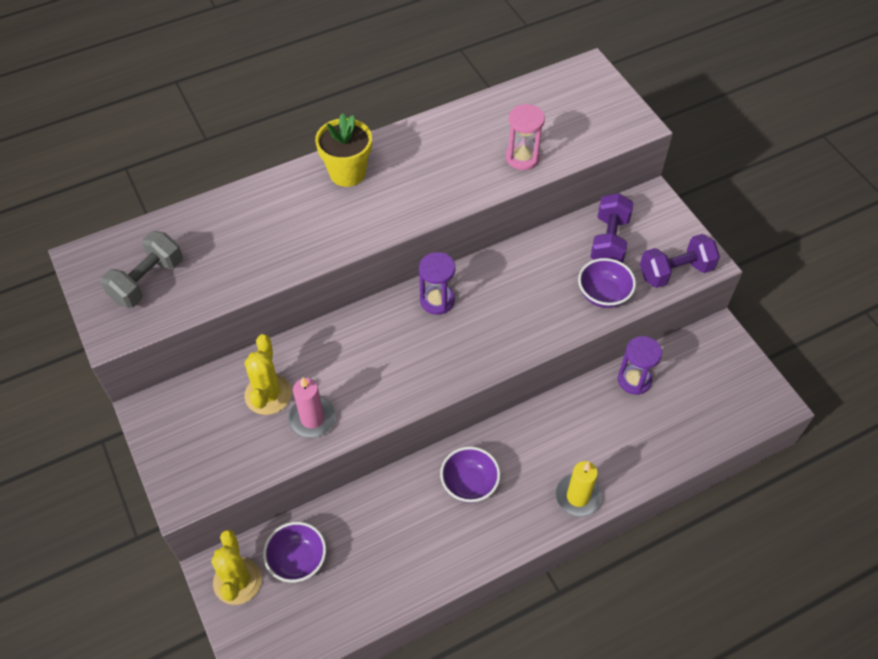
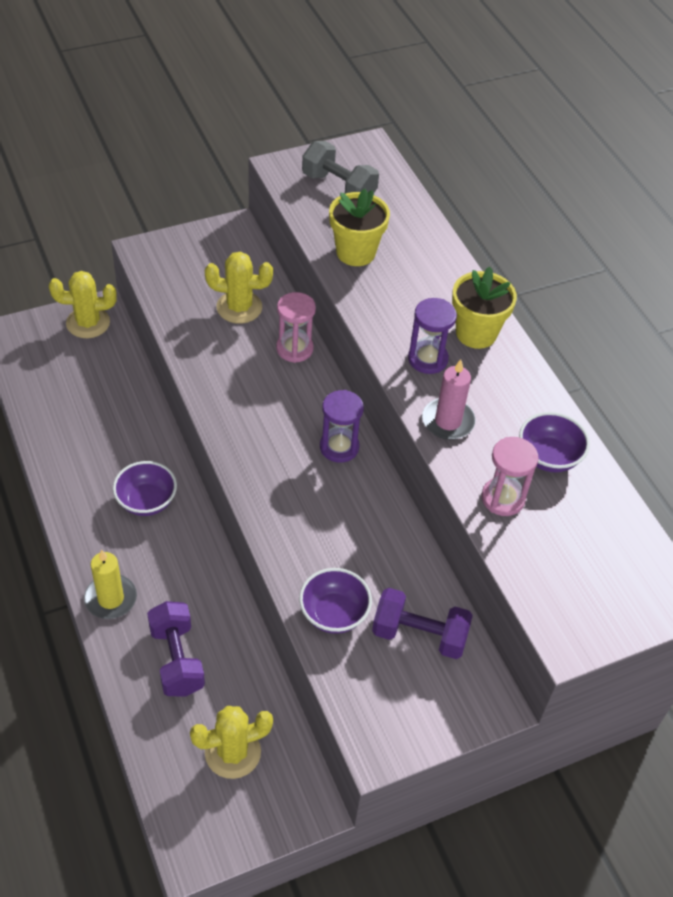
camera: 90 degrees right, 5 degrees down
purple bowl [263,522,326,583] -> purple bowl moved to [519,412,590,472]
pink candle [288,377,336,438] -> pink candle moved to [422,359,476,440]
purple hourglass [618,336,662,395] -> purple hourglass moved to [408,298,457,374]
purple dumbbell [640,234,720,288] -> purple dumbbell moved to [147,601,205,697]
none -> yellow cactus [190,706,273,779]
none -> pink hourglass [276,292,316,363]
none -> yellow flower pot [329,189,390,266]

